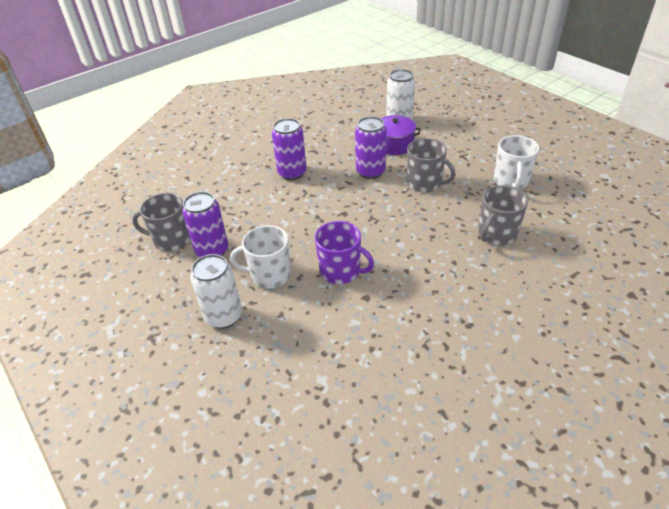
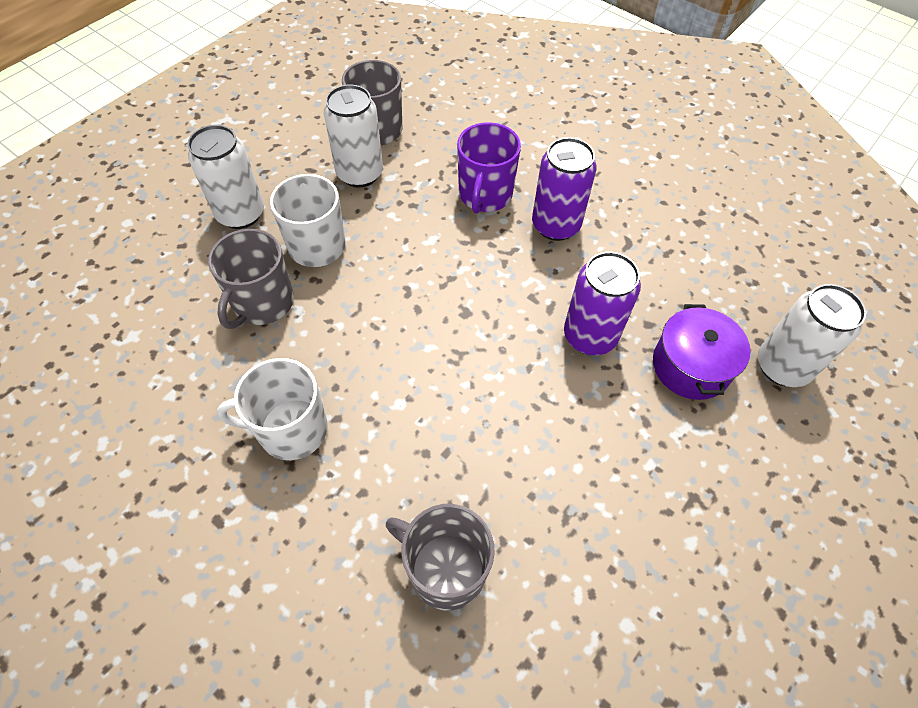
camera: 75 degrees right, 15 degrees up
purple can [182,192,228,257] -> white can [324,84,383,187]
purple mug [315,221,374,284] -> purple mug moved to [457,122,521,213]
grey mug [407,138,455,192] -> grey mug moved to [208,229,294,329]
white mug [494,135,539,189] -> white mug moved to [217,358,328,460]

